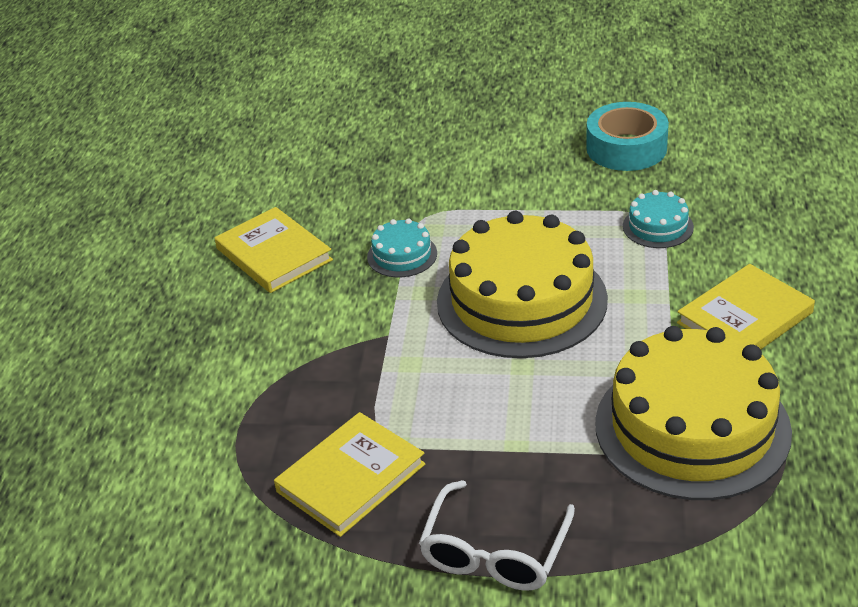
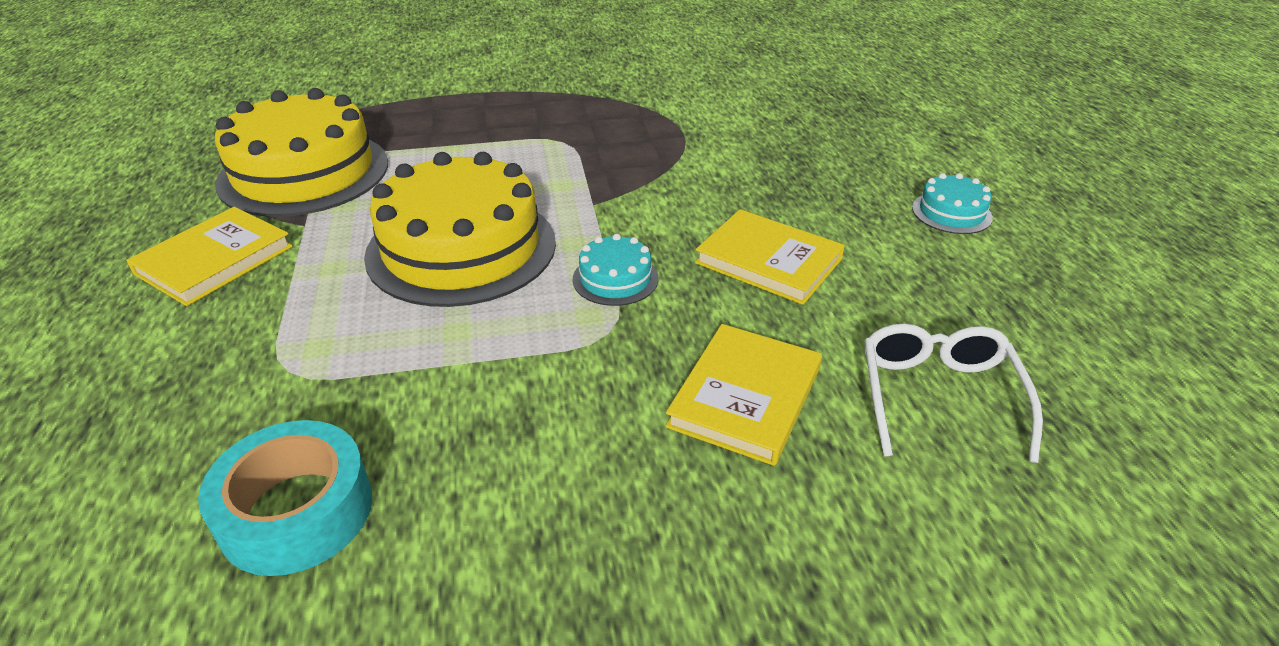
camera: 160 degrees right, 0 degrees up
yellow book [274,412,426,537] -> yellow book moved to [665,324,822,466]
white glasses [419,480,575,591] -> white glasses moved to [864,324,1043,463]
turquoise cake [623,190,694,248] -> turquoise cake moved to [912,173,993,234]

